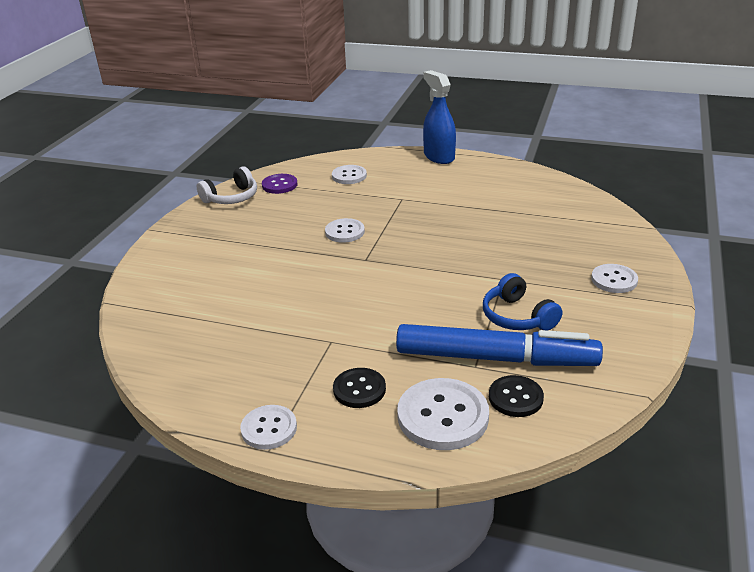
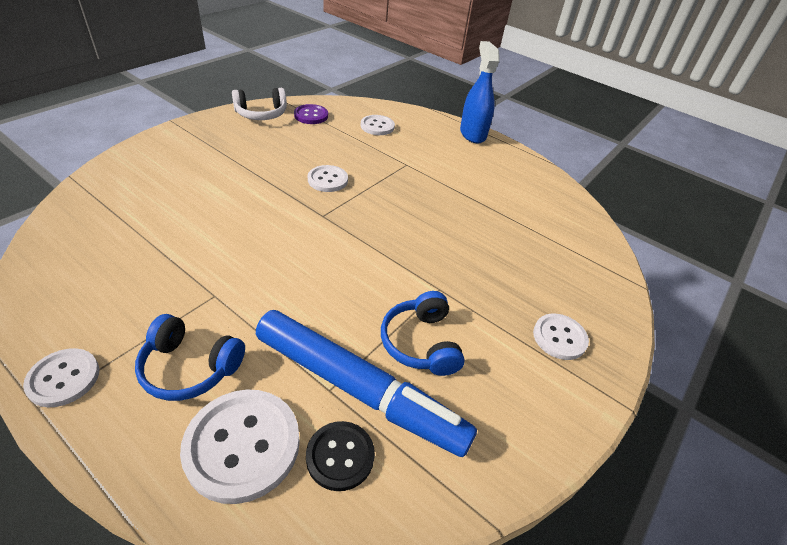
camera: 15 degrees right, 10 degrees up
black button [333,368,386,408] -> blue headphones [135,314,245,401]

